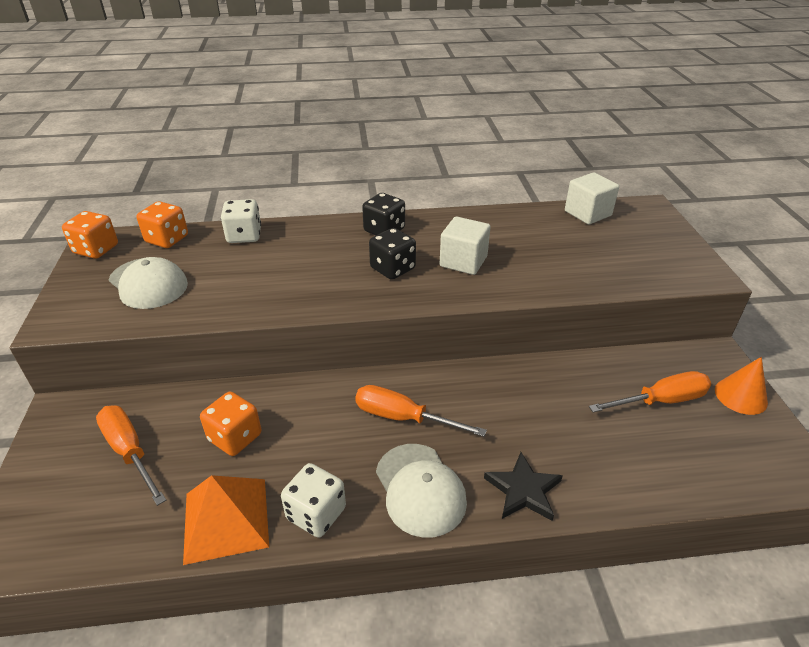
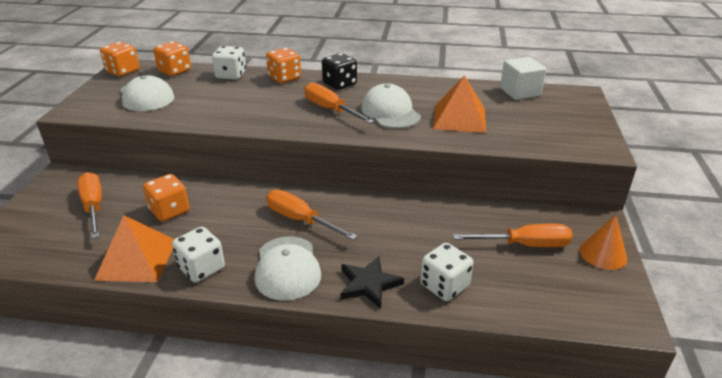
camera: 15 degrees right, 5 degrees down
black dice [369,228,416,280] -> orange screwdriver [304,82,375,124]
white cube [440,216,491,275] -> white cap [361,84,421,129]
none -> orange dice [266,48,301,83]
none -> white dice [420,243,473,301]
none -> orange pyramid [433,75,486,133]

